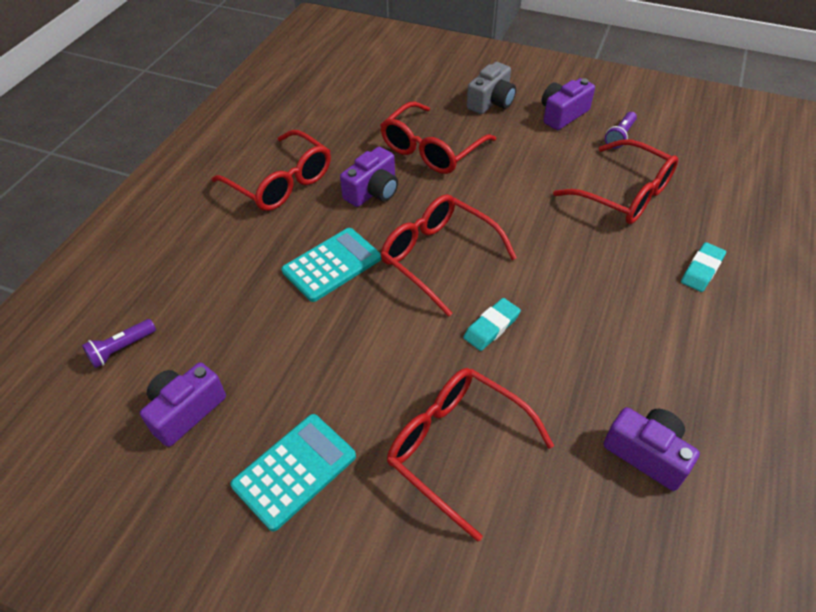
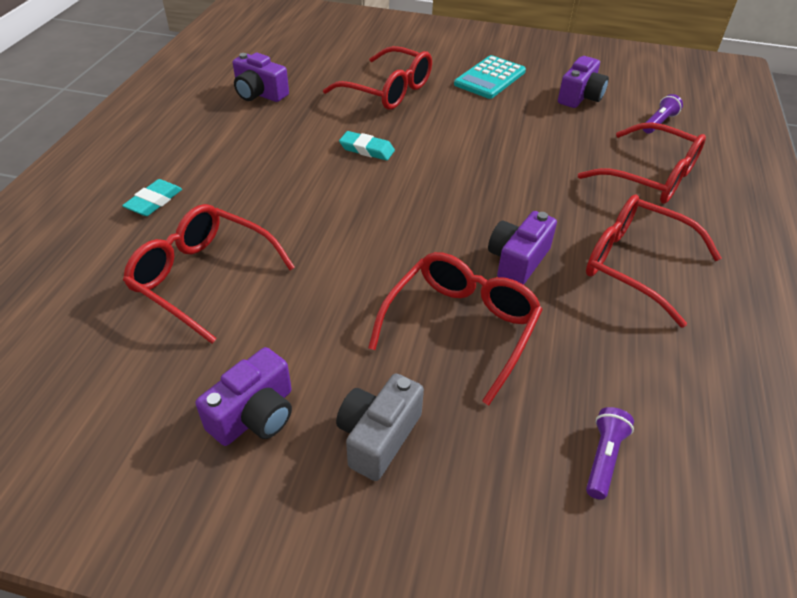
camera: 170 degrees right, 5 degrees down
turquoise calculator [281,228,381,302] -> none
red glasses [381,194,517,317] -> red glasses moved to [578,122,706,204]
turquoise eraser [463,298,521,351] -> turquoise eraser turned 75 degrees clockwise [339,131,395,160]
purple flashlight [605,112,637,149] -> purple flashlight moved to [586,407,634,500]

